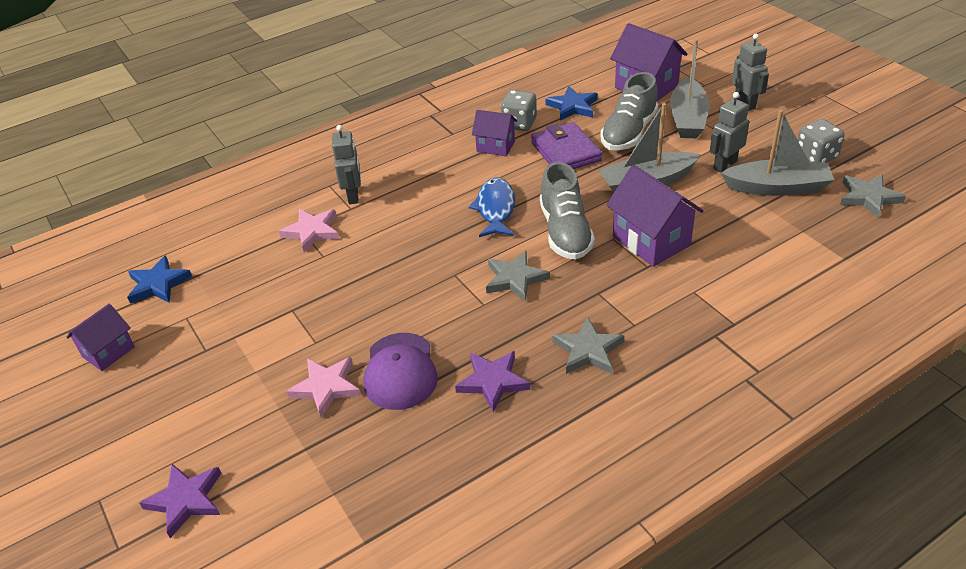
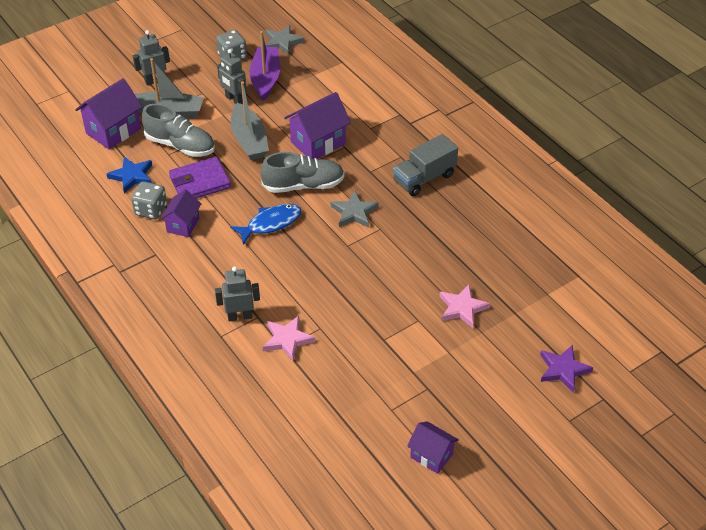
camera: 95 degrees left, 5 degrees up
blue star [127,255,192,304] -> none
purple cap [363,333,438,410] -> none
purple star [455,351,530,412] -> none
blue fish [469,177,515,237] -> blue fish turned 150 degrees clockwise [230,204,302,244]
grey star [552,317,624,374] -> grey truck [393,134,458,196]
grey boat [721,110,834,196] -> purple boat [250,31,280,101]

